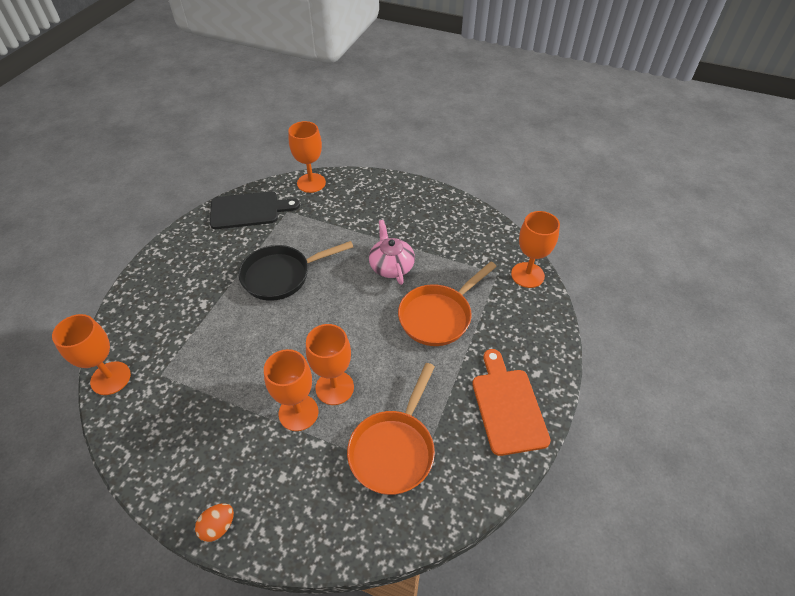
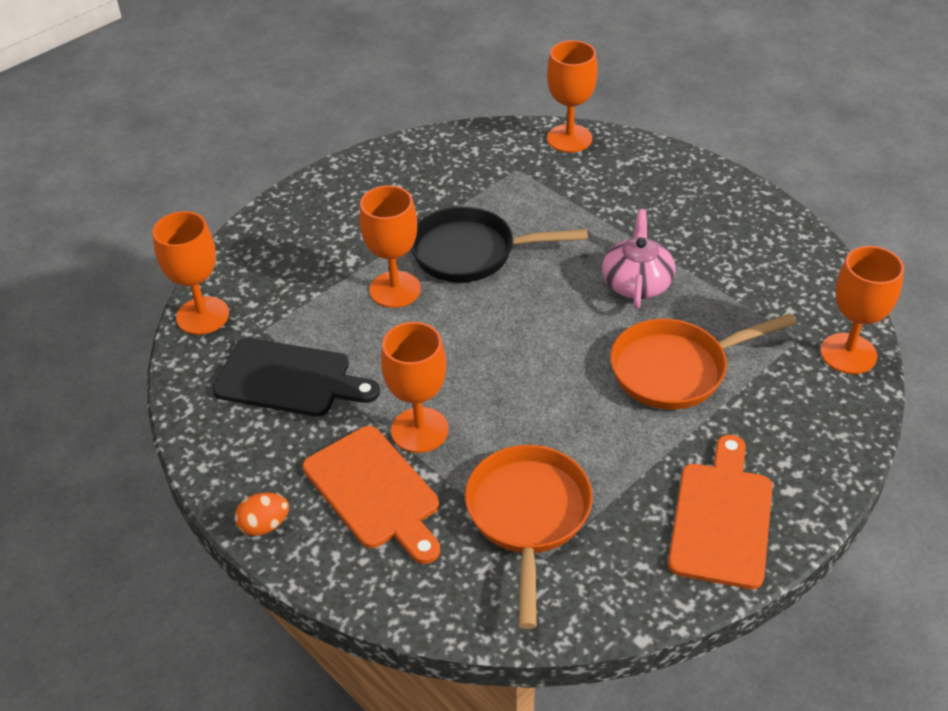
camera: 25 degrees right, 5 degrees down
black cutting board [210,191,300,229] -> black cutting board moved to [213,338,380,417]
orange goblet [306,324,354,405] -> orange goblet moved to [359,185,421,308]
orange pan [347,363,435,495] -> orange pan turned 135 degrees clockwise [465,445,593,629]
none -> orange cutting board [303,426,440,564]

